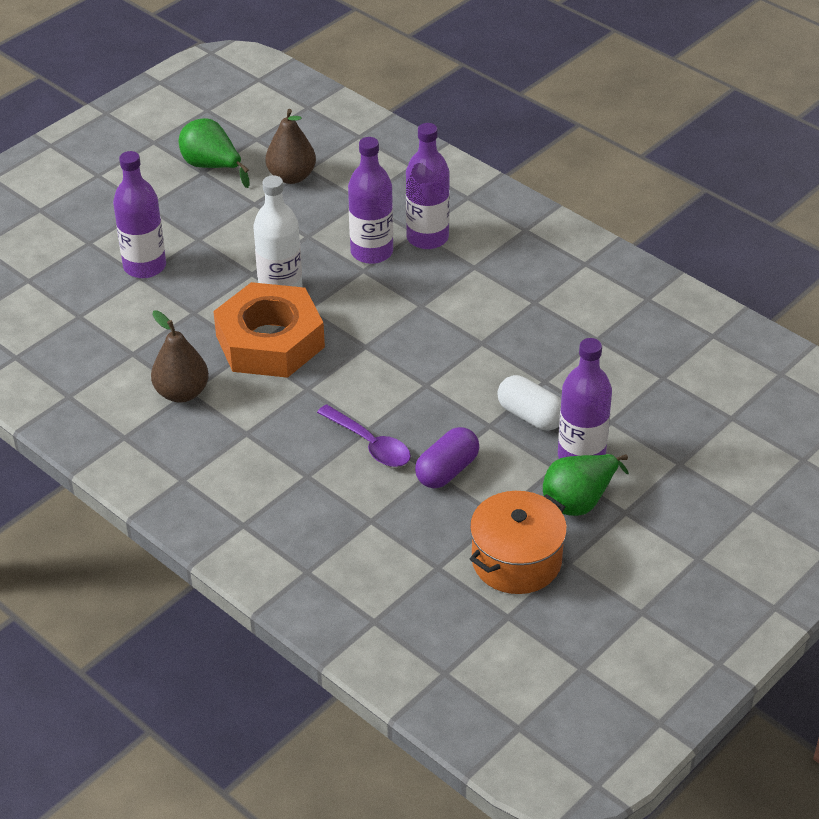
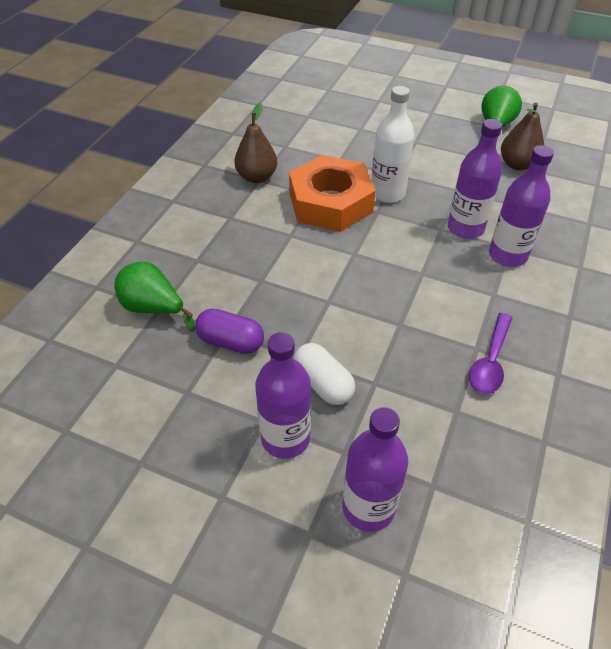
camera: 70 degrees right, 5 degrees up
purple bottle [113,151,166,278] -> purple bottle moved to [342,407,408,532]
purple spoon [317,404,411,467] -> purple spoon moved to [469,313,513,394]
orange pot [470,491,567,594] -> none
white capsule [497,375,561,431] -> white capsule turned 60 degrees counterclockwise [293,343,355,405]
green pear [543,454,629,516] -> green pear moved to [114,262,195,332]

